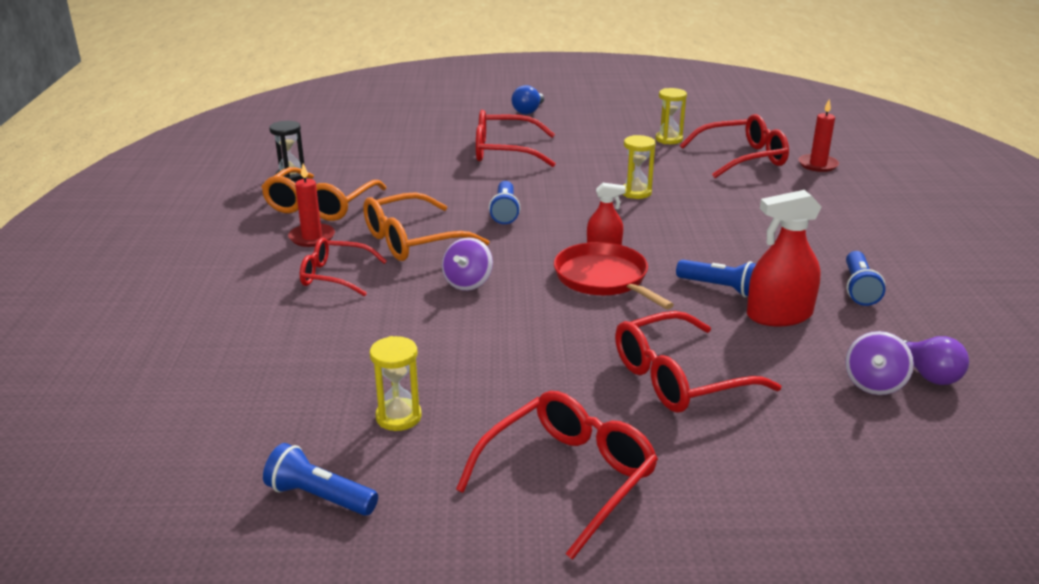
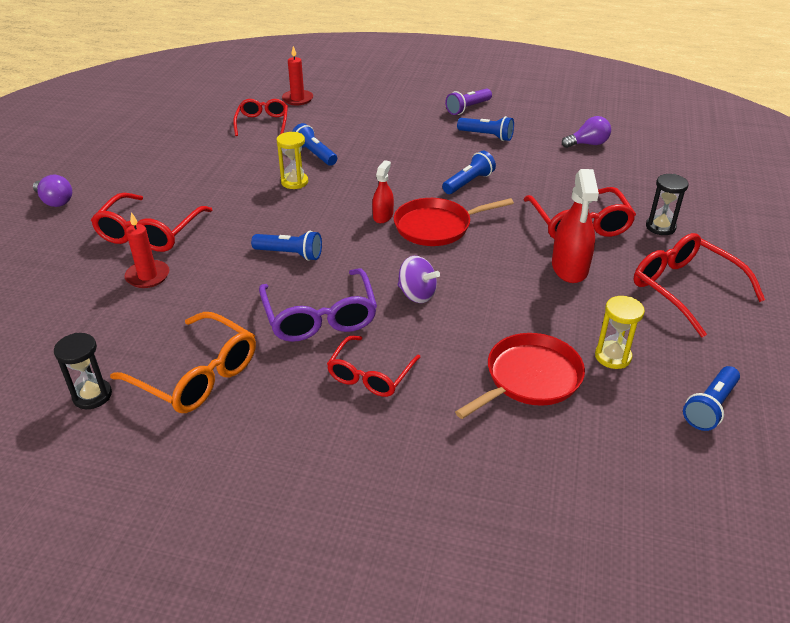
camera: 75 degrees left, 10 degrees up
red candle [288,164,335,247] -> red candle moved to [124,212,169,288]
orange glasses [363,192,489,261] -> purple glasses [259,269,377,342]
blue light bulb [512,85,544,114] -> purple light bulb [33,175,72,207]
yellow hourglass [656,88,687,144] -> none
red glasses [680,114,789,178] -> red glasses [233,99,288,136], size x0.67
red spray bottle [747,190,822,326] -> red spray bottle moved to [552,169,599,283]
purple spinning top [845,331,914,395] -> none
none -> blue flashlight [292,123,337,166]
none -> purple flashlight [445,88,492,115]
none -> red pan [455,333,585,419]
none -> black hourglass [646,174,689,235]

